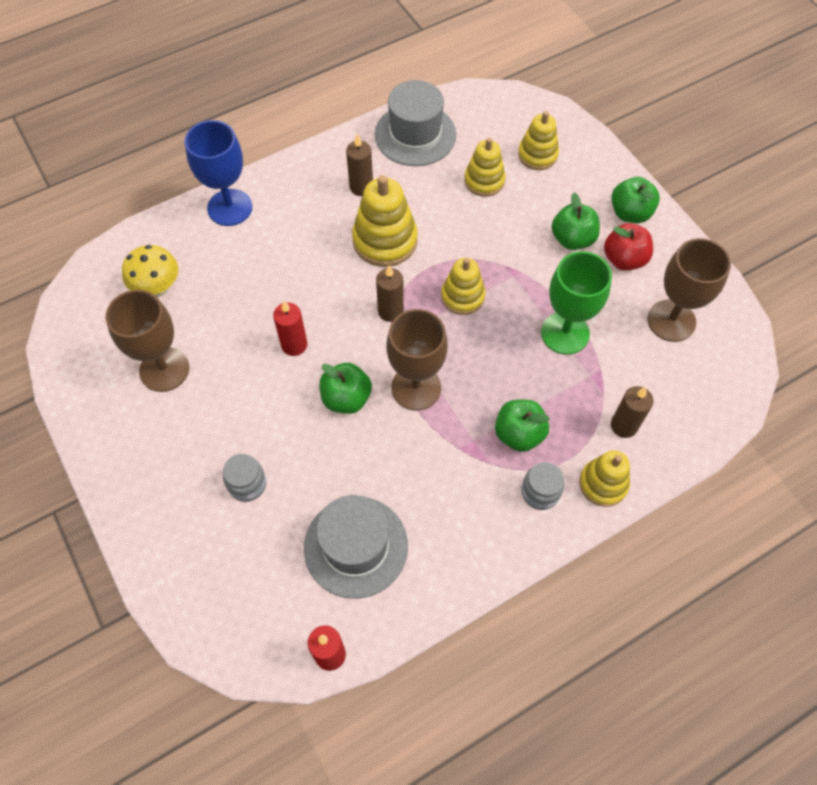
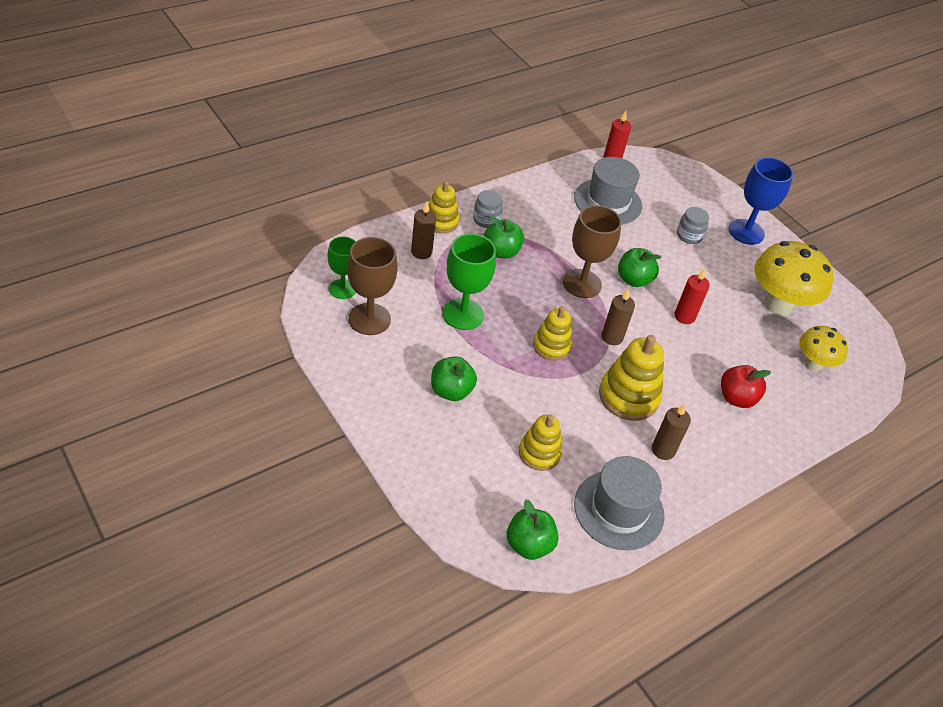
camera: 170 degrees right, 15 degrees down
brown goblet [105,290,189,392] -> yellow mushroom [754,241,833,316]
blue goblet [185,120,252,226] -> blue goblet moved to [729,157,793,245]
yellow stacking toy [518,111,559,170] -> none
red apple [604,223,653,271] -> red apple moved to [721,365,771,408]
green apple [611,177,660,223] -> green apple moved to [507,499,558,560]
none -> green goblet [327,236,356,299]

